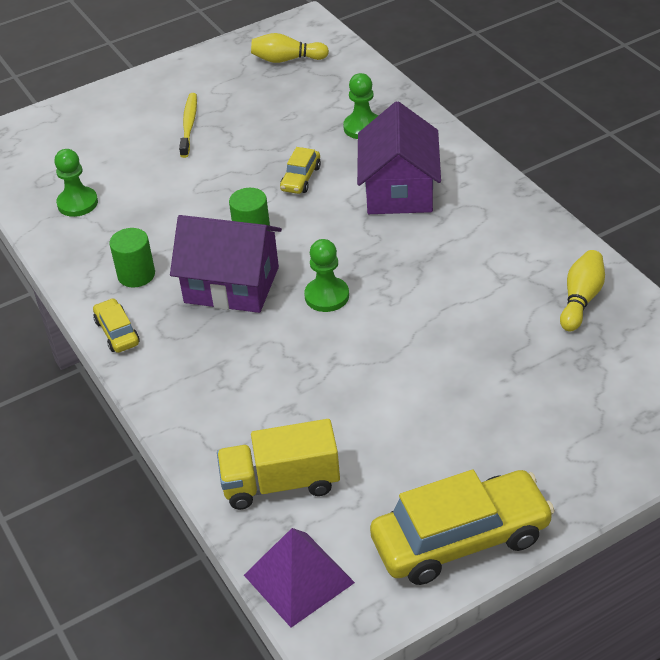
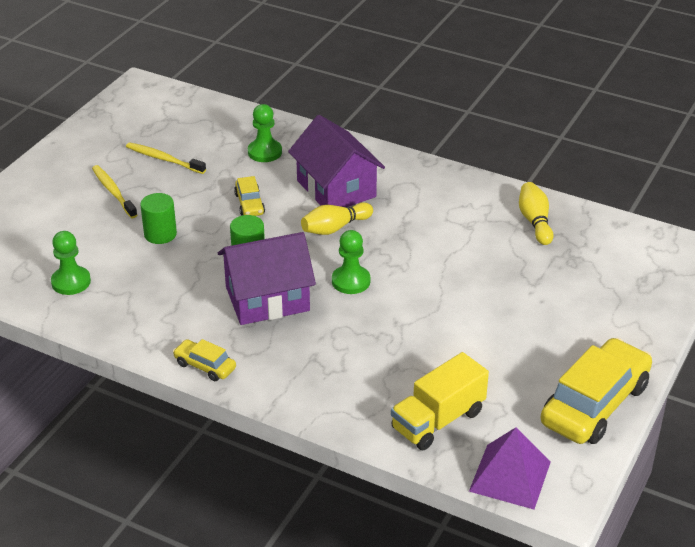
camera: 35 degrees left, 5 degrees down
green cylinder [109,228,155,288] -> green cylinder moved to [140,193,177,244]
yellow bowling pin [251,33,329,63] -> yellow bowling pin moved to [301,202,373,235]
none -> yellow toothbrush [126,142,206,174]

